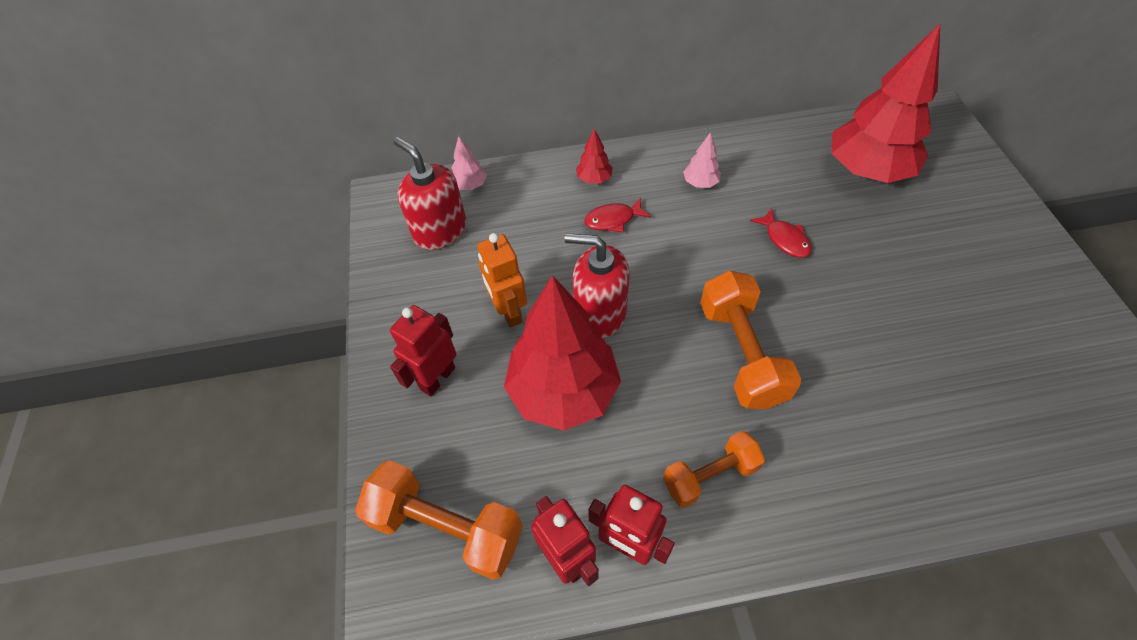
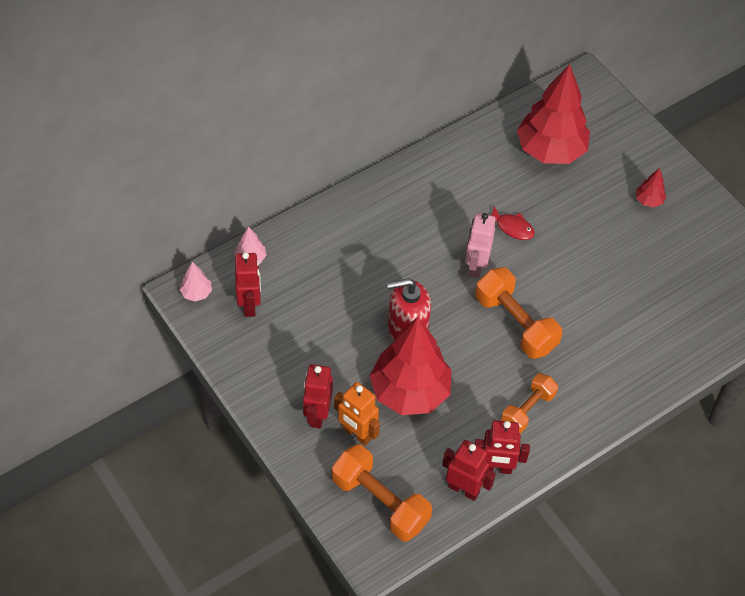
camera: 30 degrees left, 0 degrees up
orange dumbbell [355,460,523,580] -> orange dumbbell turned 45 degrees clockwise [332,444,432,541]
red soap dispenser [394,137,466,250] -> red robot [235,252,261,317]
orange robot [477,233,527,327] -> orange robot moved to [334,382,380,445]
red tree [576,129,613,184] -> red tree moved to [636,168,666,208]
red fish [584,197,651,232] -> none
pink tree [683,132,721,188] -> pink tree moved to [180,262,212,301]
none -> pink robot [465,213,496,278]

